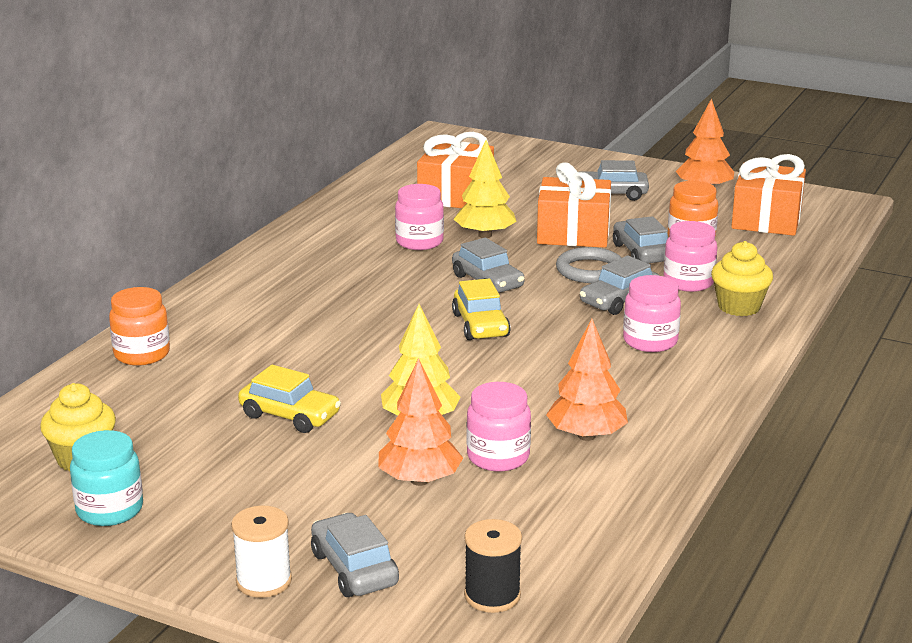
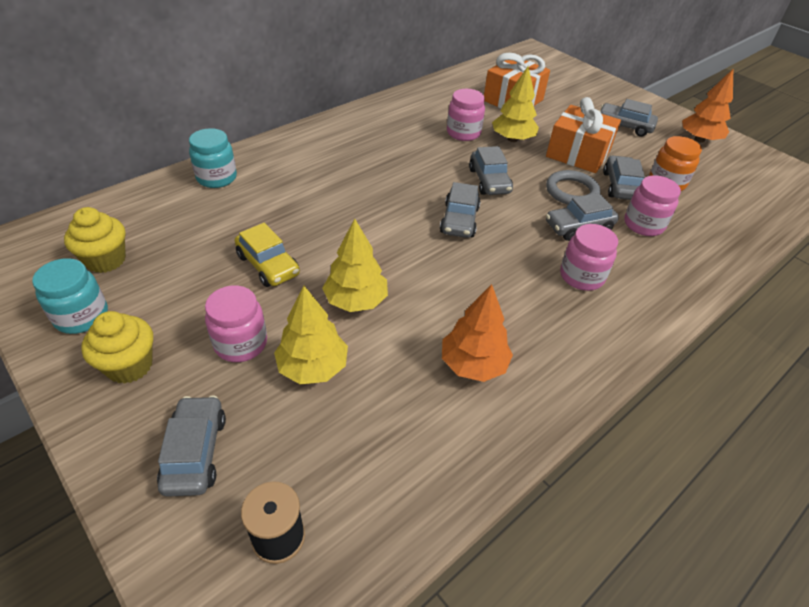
camera: 20 degrees right, 20 degrees up
orange jar [109,287,170,366] -> turquoise jar [189,128,237,188]
white spool [231,506,292,598] -> none
orange tree [379,358,463,486] -> yellow tree [274,286,348,384]
yellow car [452,279,511,340] -> grey car [440,182,481,238]
pink jar [467,382,531,472] -> pink jar moved to [205,285,267,362]
yellow cupcake [711,241,773,316] -> yellow cupcake moved to [81,311,153,384]
orange gift [731,154,806,236] -> none

